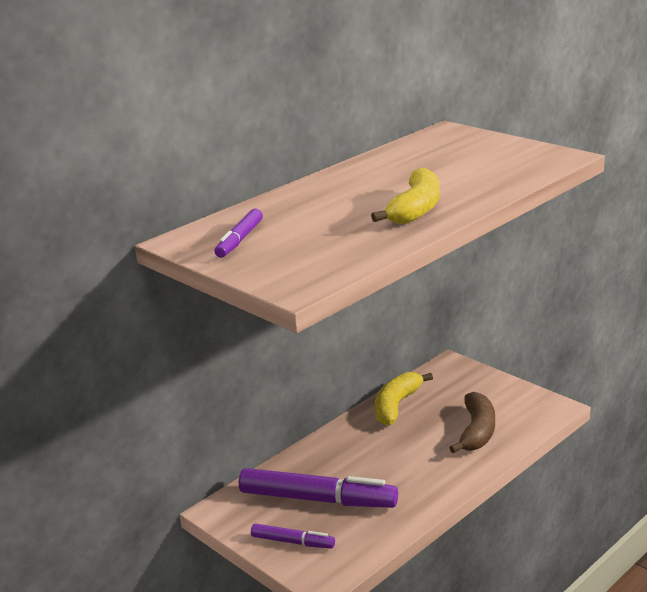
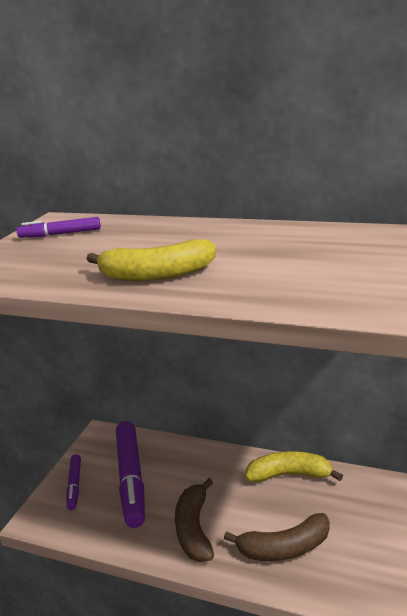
camera: 65 degrees right, 0 degrees up
none -> brown banana [175,478,214,562]

